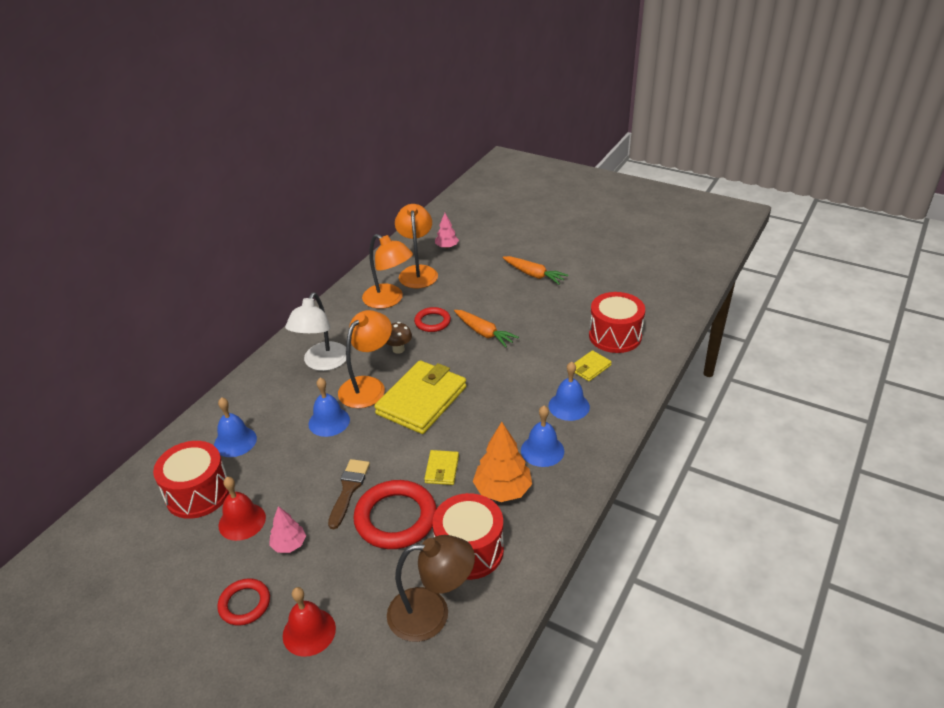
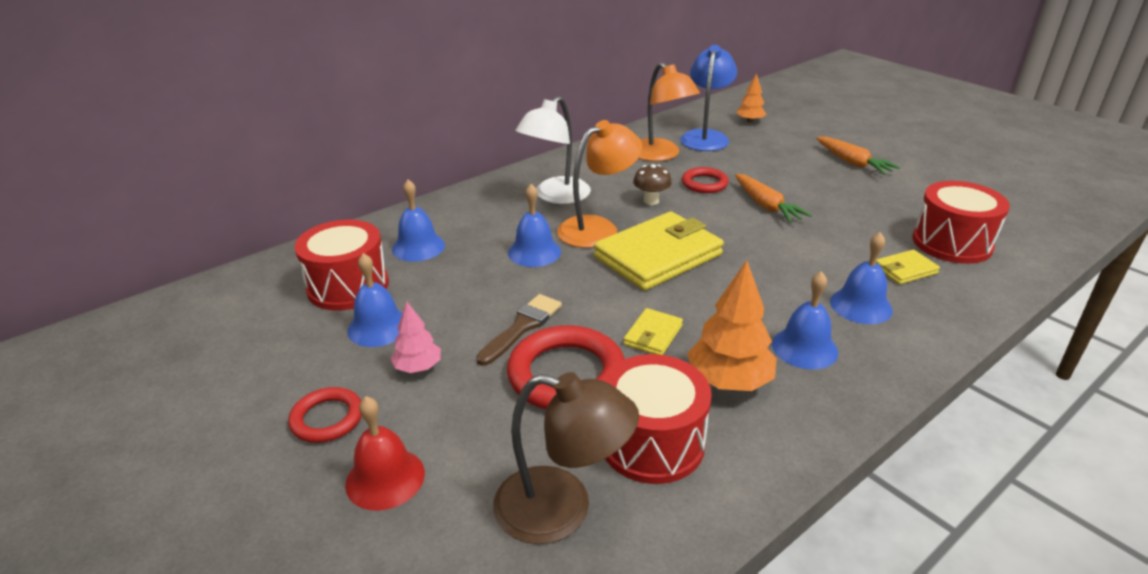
camera: 20 degrees right, 5 degrees down
red bell [219,477,266,541] -> blue bell [347,253,402,347]
orange lamp [395,204,438,288] -> blue lamp [680,45,737,151]
pink tree [435,213,459,249] -> orange tree [737,73,767,123]

